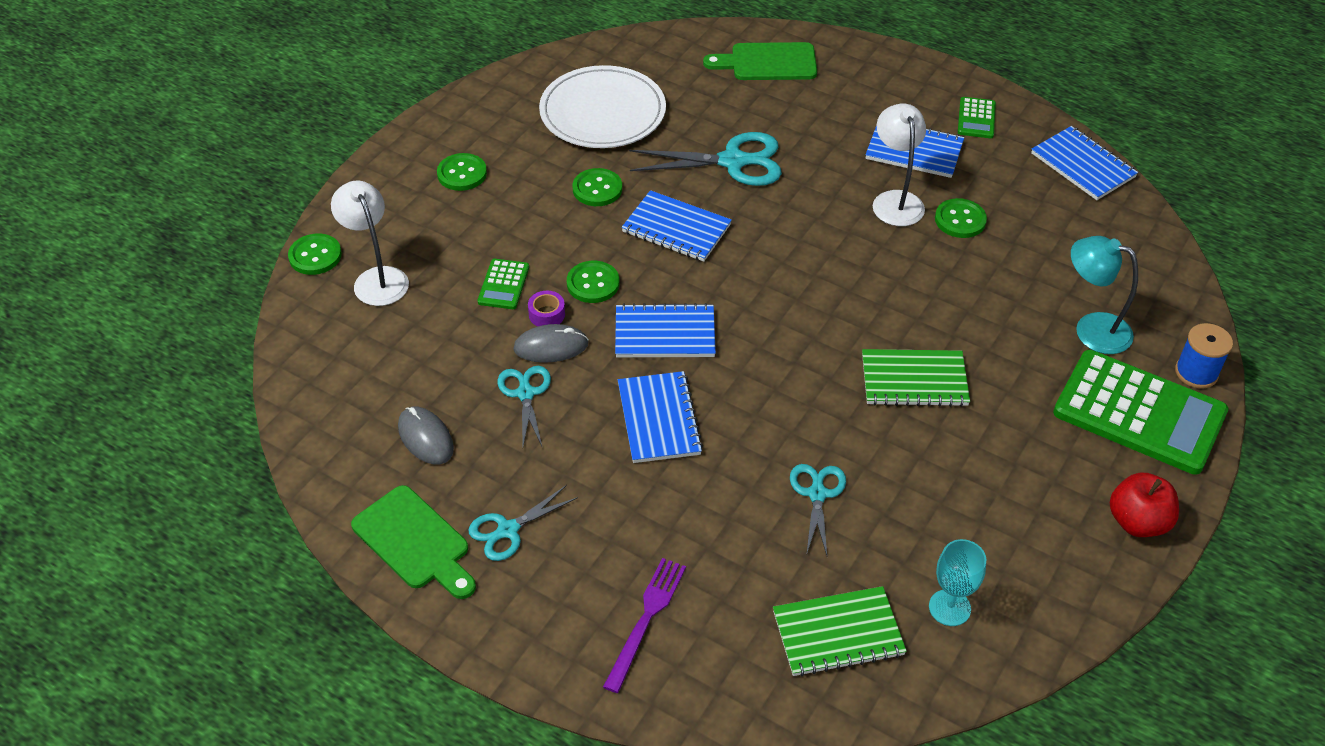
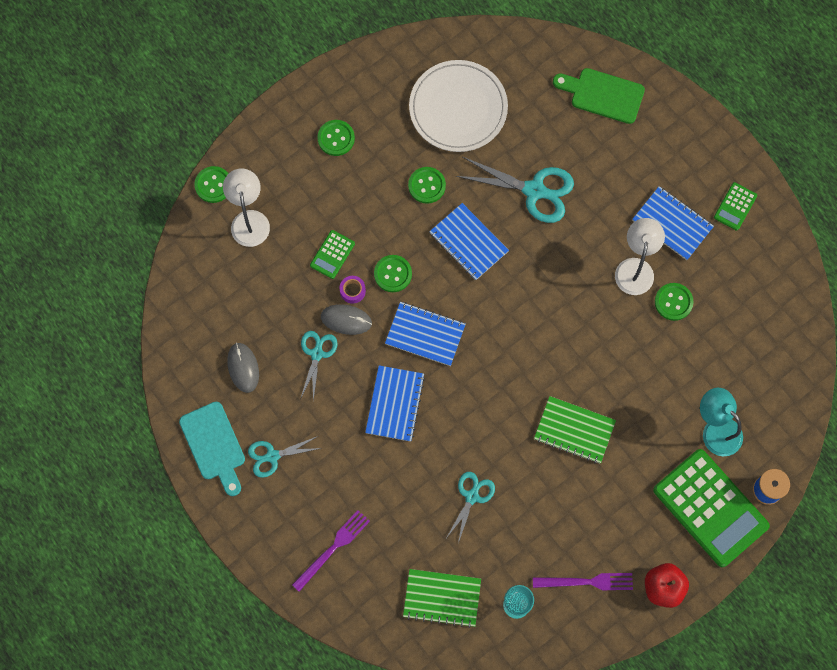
camera: 20 degrees right, 25 degrees up
green cutting board [351,485,476,599] -> turquoise cutting board [179,402,245,496]
blue notebook [1031,126,1138,200] -> none
none -> purple fork [533,573,633,590]

